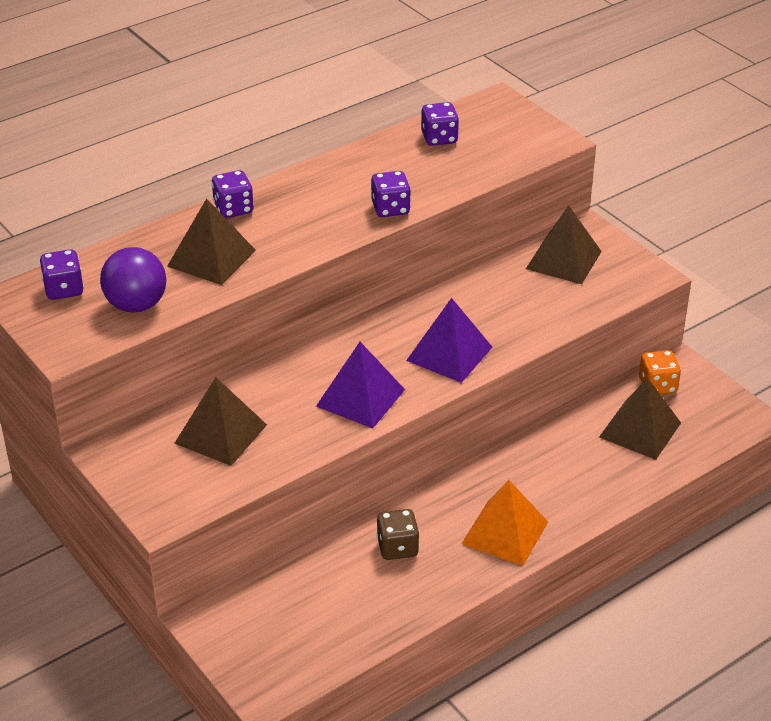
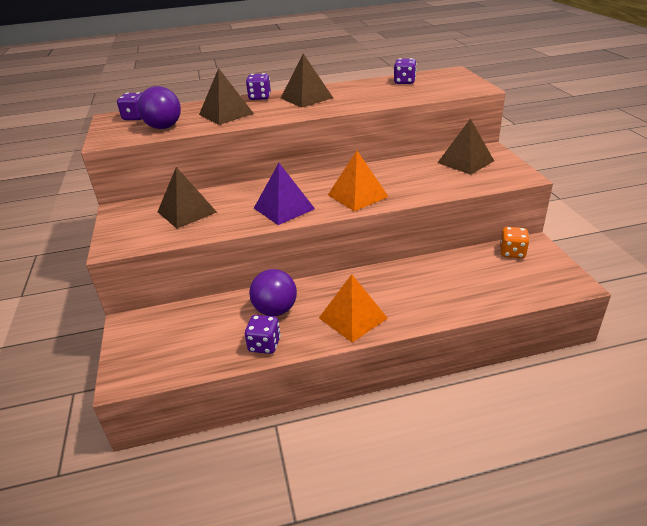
camera: 25 degrees right, 5 degrees down
purple dice [371,171,411,217] -> purple dice moved to [245,315,281,354]
brown dice [377,509,420,560] -> purple ball [249,269,297,316]
purple pyramid [406,298,492,383] -> orange pyramid [328,151,389,211]
brown pyramid [599,378,681,460] -> brown pyramid moved to [281,53,333,108]

